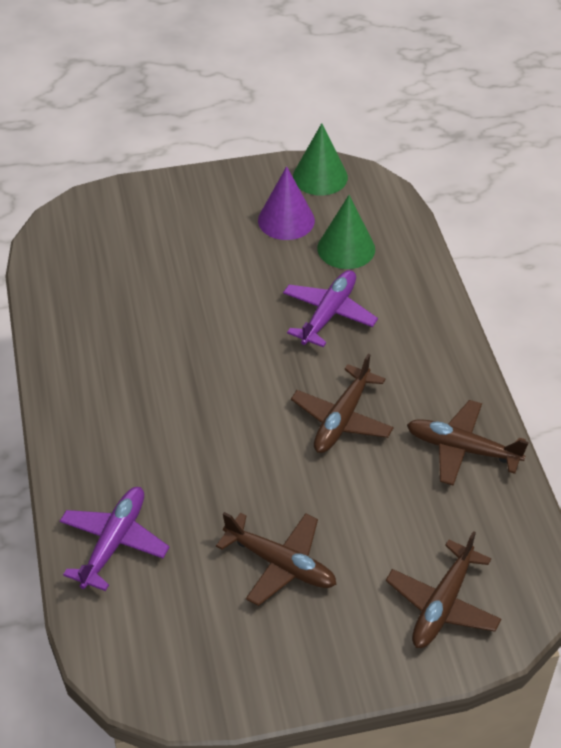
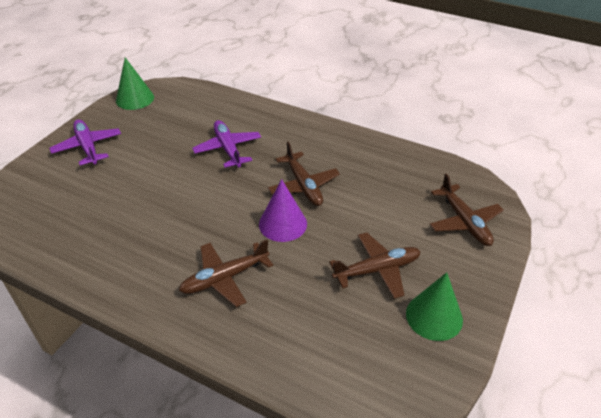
camera: 50 degrees left, 5 degrees down
purple plane [60,487,169,591] -> purple plane moved to [49,119,121,165]
purple cone [258,166,315,240] -> purple cone moved to [259,179,307,242]
green cone [317,195,375,269] -> green cone moved to [406,272,463,341]
brown plane [407,400,529,486] -> brown plane moved to [179,240,273,307]

